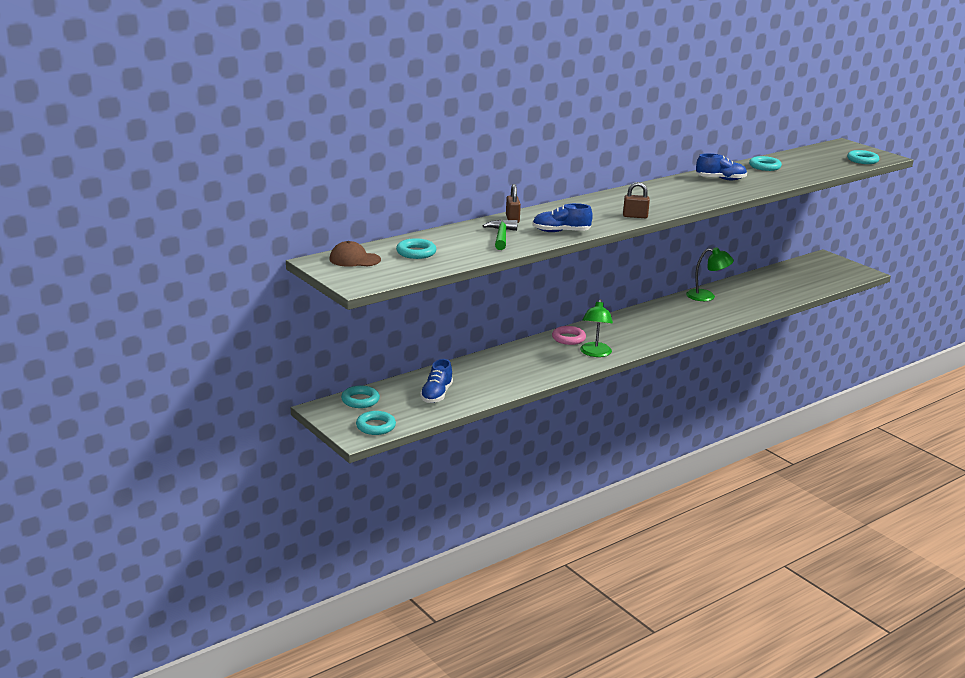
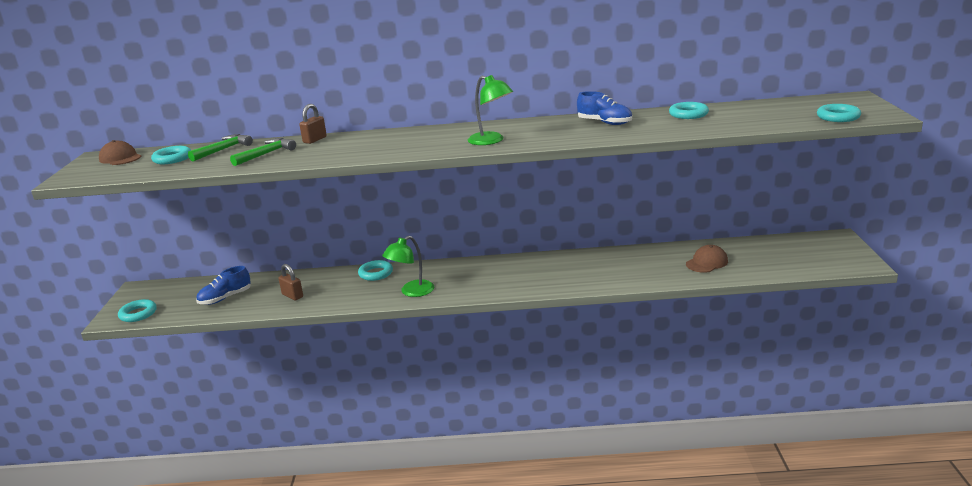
camera: 40 degrees right, 0 degrees up
turquoise ring [341,385,380,408] -> turquoise ring moved to [358,260,393,281]
blue shoe [532,203,593,232] -> none
pink ring [552,326,586,345] -> none
brown padlock [623,182,650,218] -> brown padlock moved to [278,264,303,301]
green lamp [686,247,734,301] -> green lamp moved to [468,75,513,145]
none -> green hammer [188,134,253,162]
none -> brown cap [686,245,728,273]

